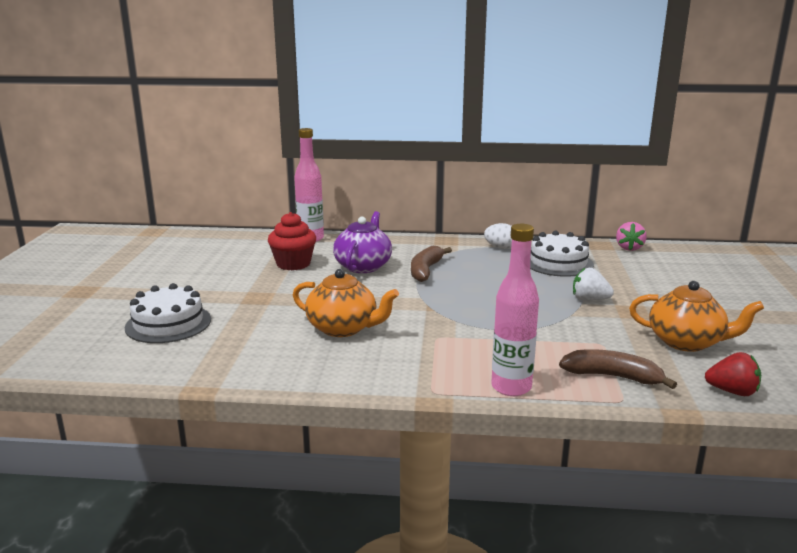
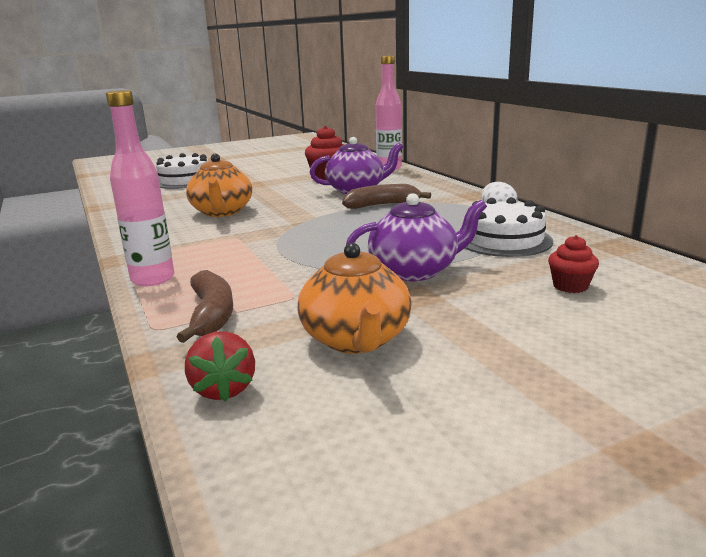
camera: 60 degrees right, 0 degrees up
white strawberry [573,267,614,301] -> purple teapot [346,193,487,281]
pink strawberry [616,222,647,251] -> none
none -> red cupcake [548,235,599,293]

